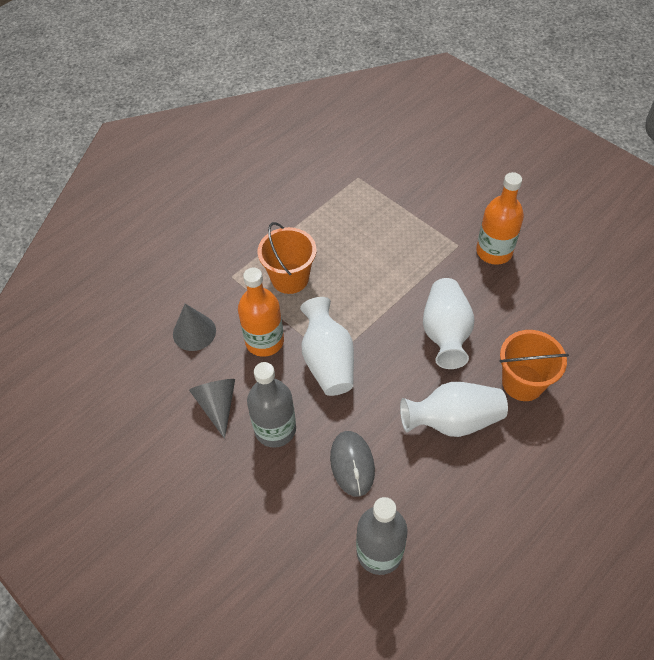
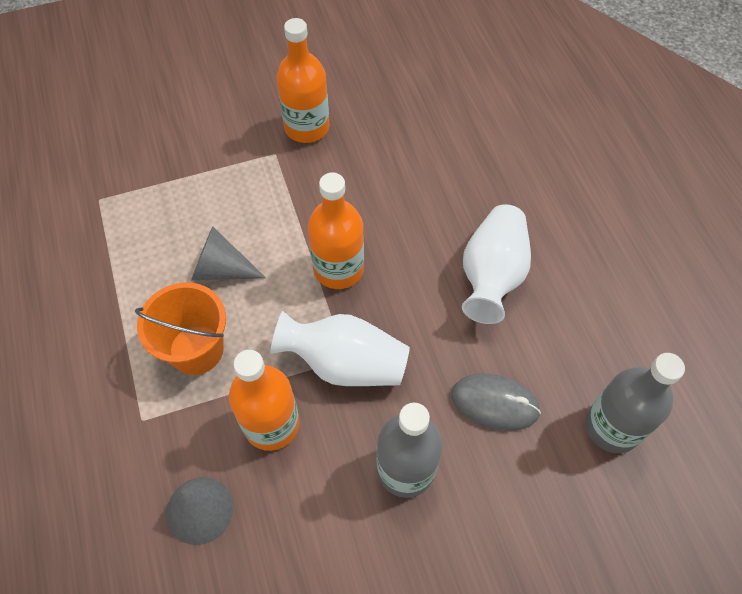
camera: 65 degrees left, 5 degrees up
grey cone [189,379,235,439] -> grey cone moved to [191,226,266,280]
white vase [423,278,475,369] -> none
orange bucket [499,330,569,401] -> none
none -> orange bottle [308,172,364,289]

